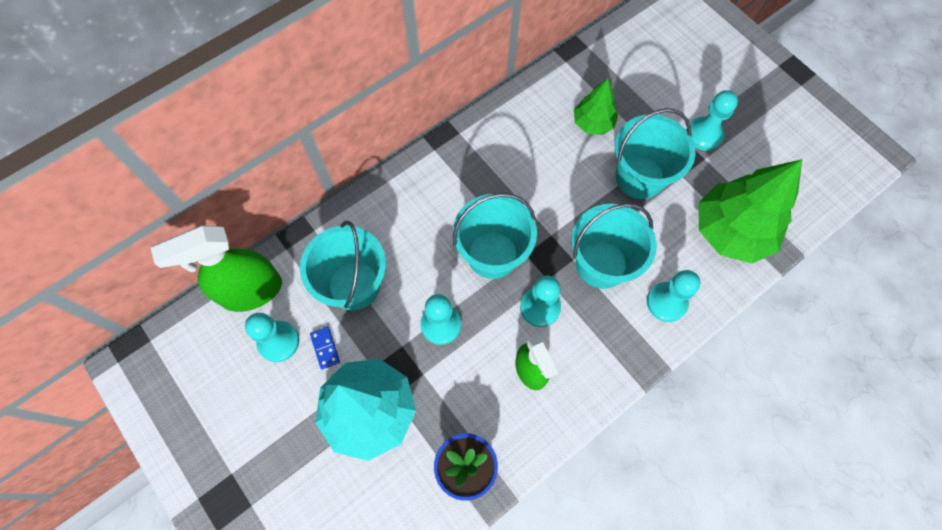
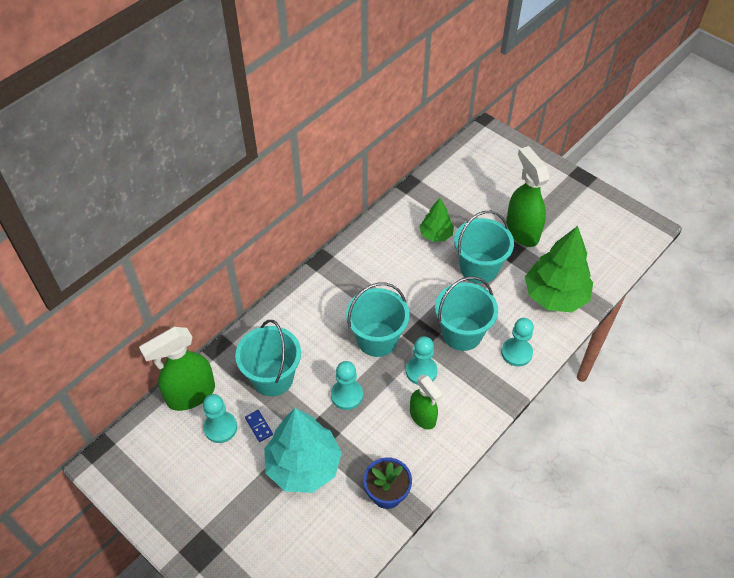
camera: 10 degrees left, 15 degrees down
turquoise pawn [690,90,738,151] -> green spray bottle [506,146,550,247]

